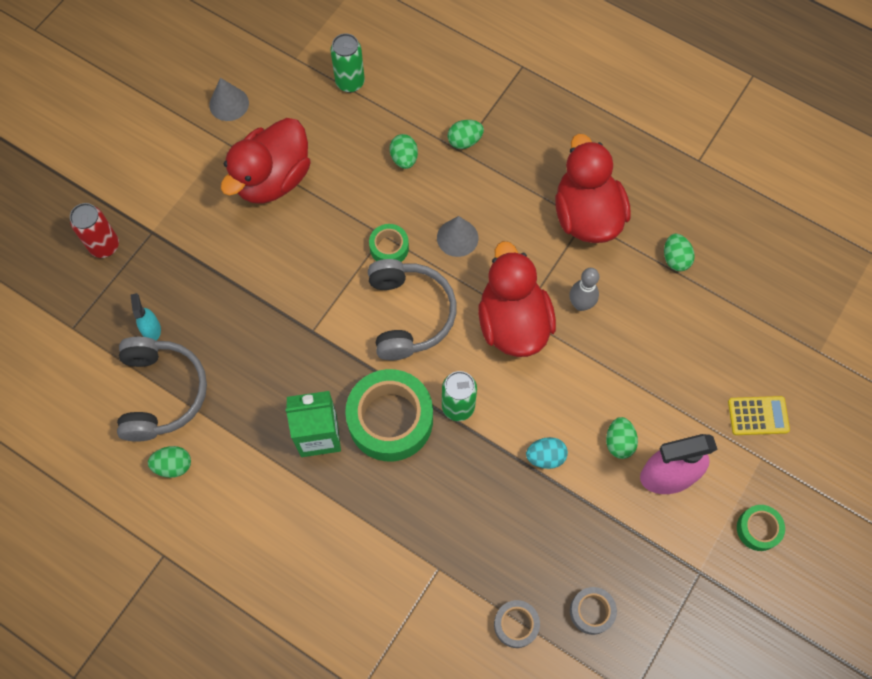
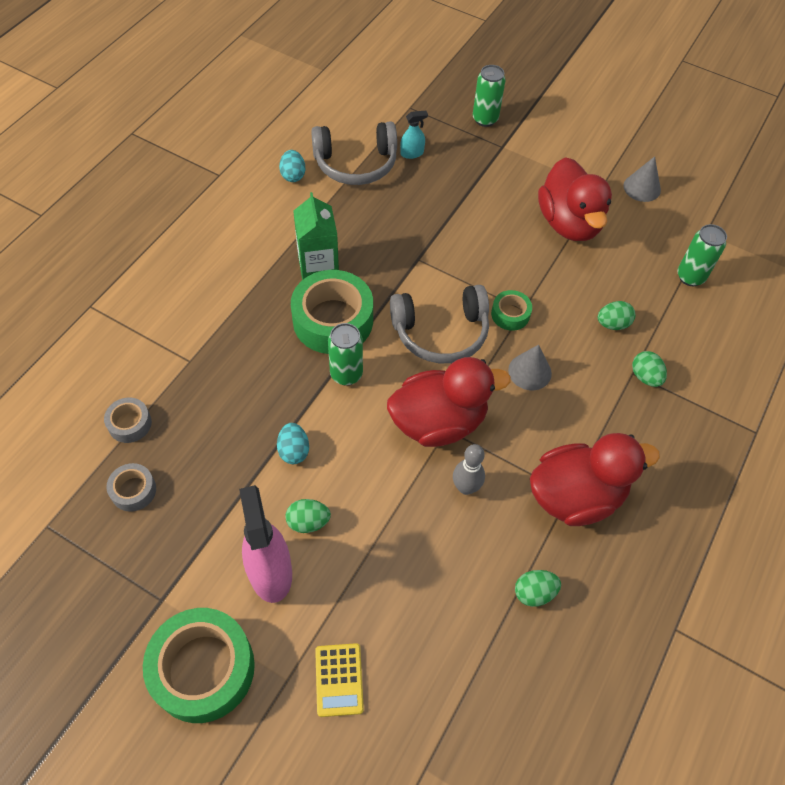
camera: 85 degrees right, 10 degrees down
red can [70,203,119,258] -> green can [473,65,505,127]
green egg [148,446,191,478] -> turquoise egg [279,150,306,182]
red duck [221,118,311,203] -> red duck turned 135 degrees counterclockwise [538,157,612,241]
green tape [737,505,785,551] -> green tape [143,608,255,723], size x2.05

